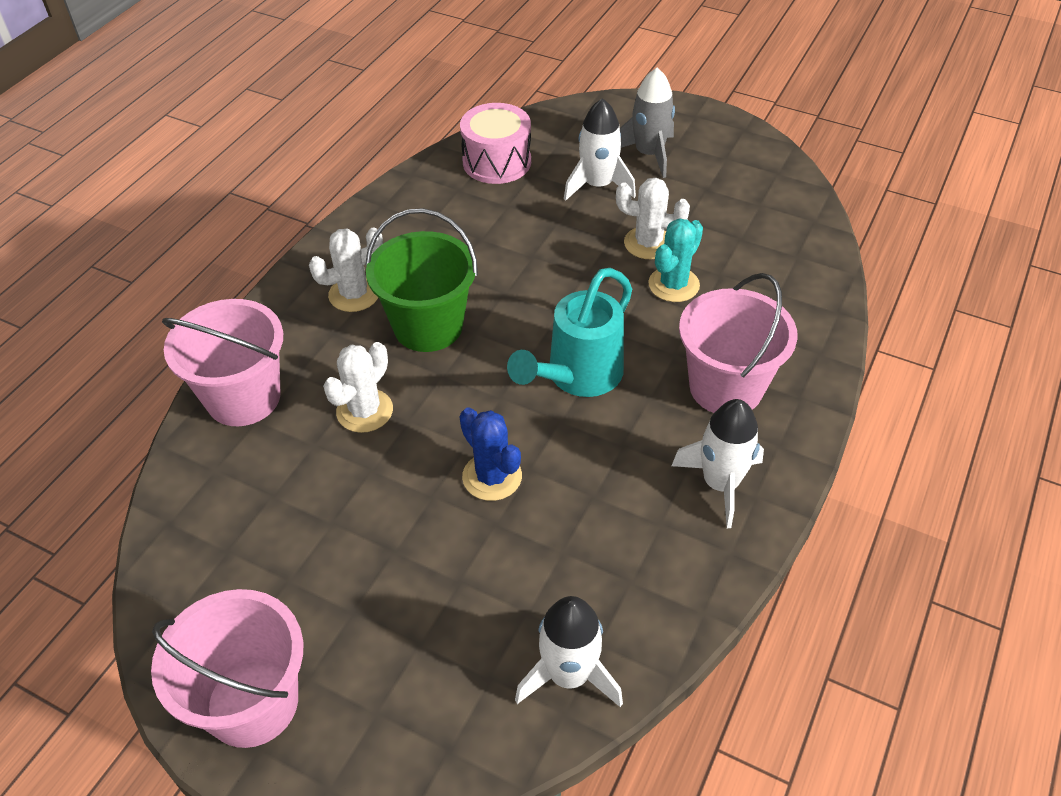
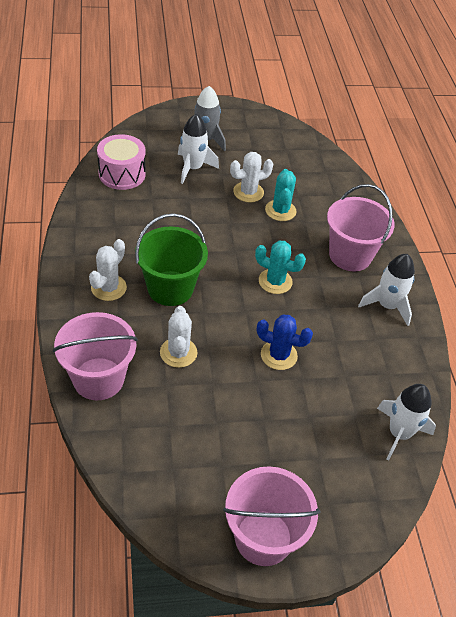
camera: 40 degrees left, 0 degrees up
turquoise watering can [507,268,632,397] -> turquoise cactus [255,240,306,294]

